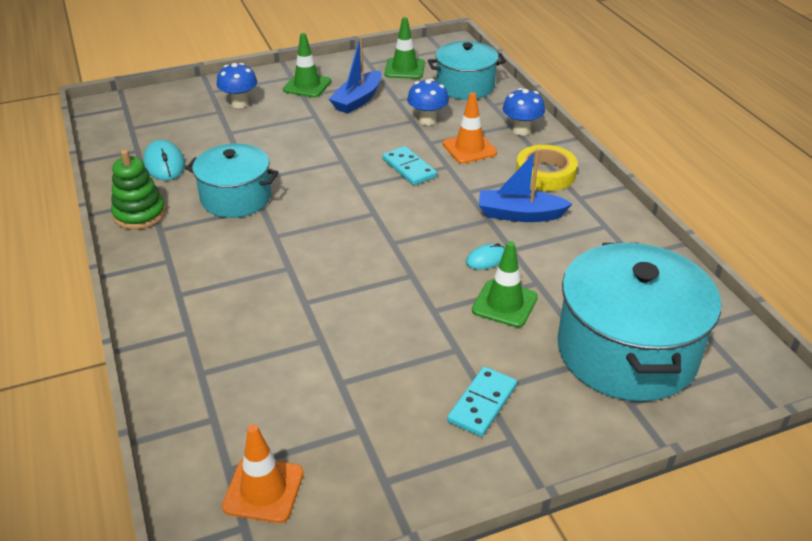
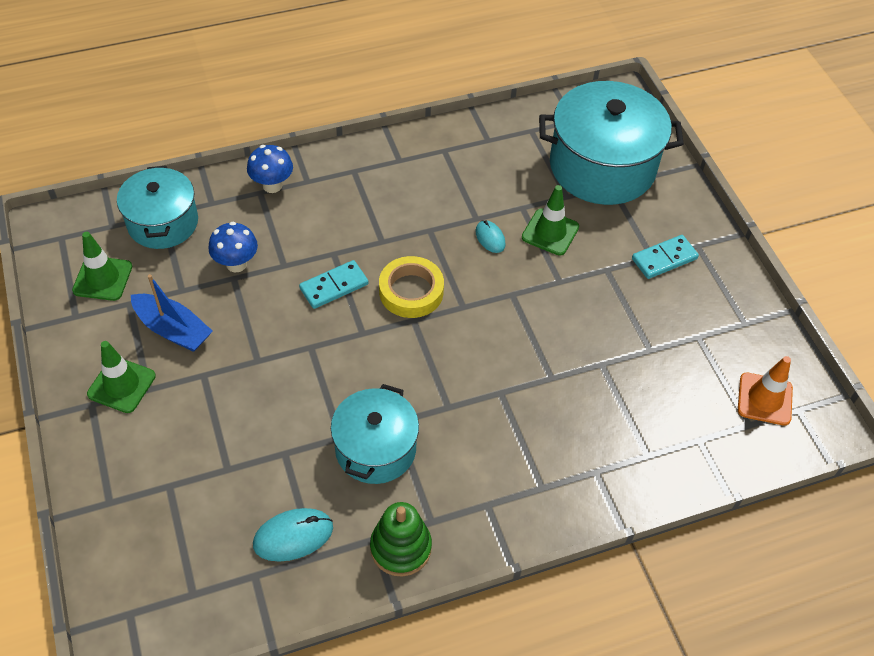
camera: 90 degrees left, 15 degrees up
blue mushroom [217,63,257,108] -> none
orange traffic cone [443,92,497,164] -> none
turquoise domino [447,366,517,437] -> turquoise domino turned 60 degrees counterclockwise [632,235,699,279]
blue boat [479,149,572,222] -> none
yellow tape [516,145,578,191] -> yellow tape moved to [379,256,444,318]

